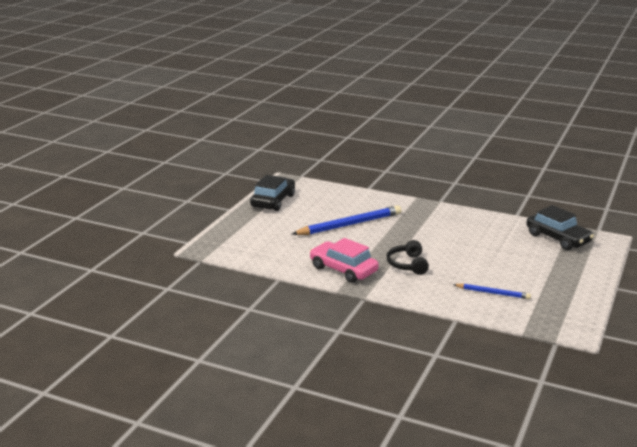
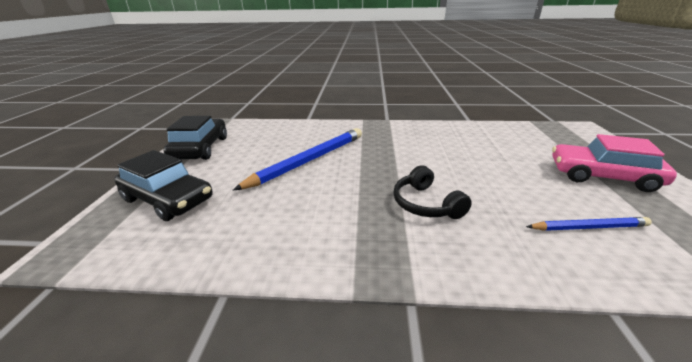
camera: 20 degrees left, 5 degrees up
pink car [310,238,379,283] -> pink car moved to [552,134,677,192]
black car [526,205,594,250] -> black car moved to [114,150,212,221]

